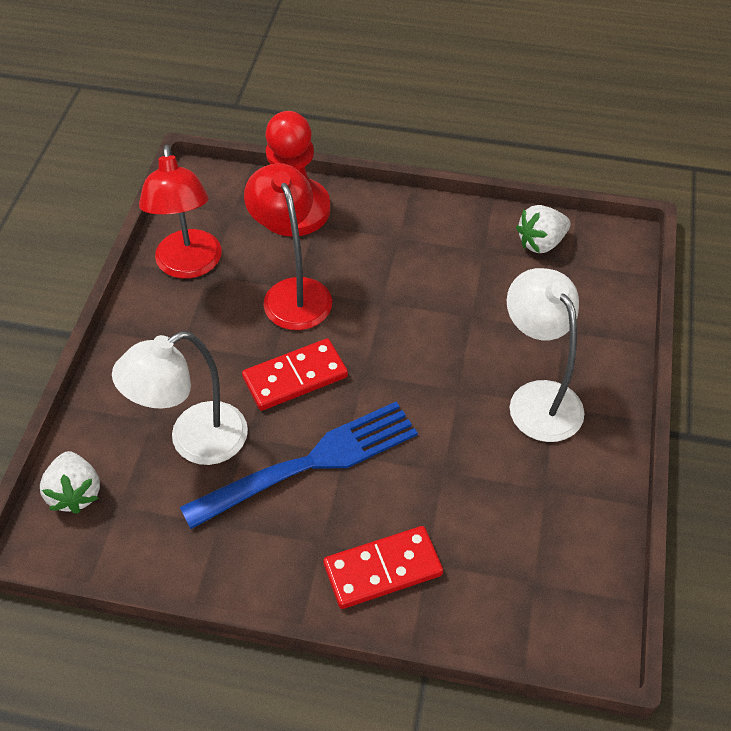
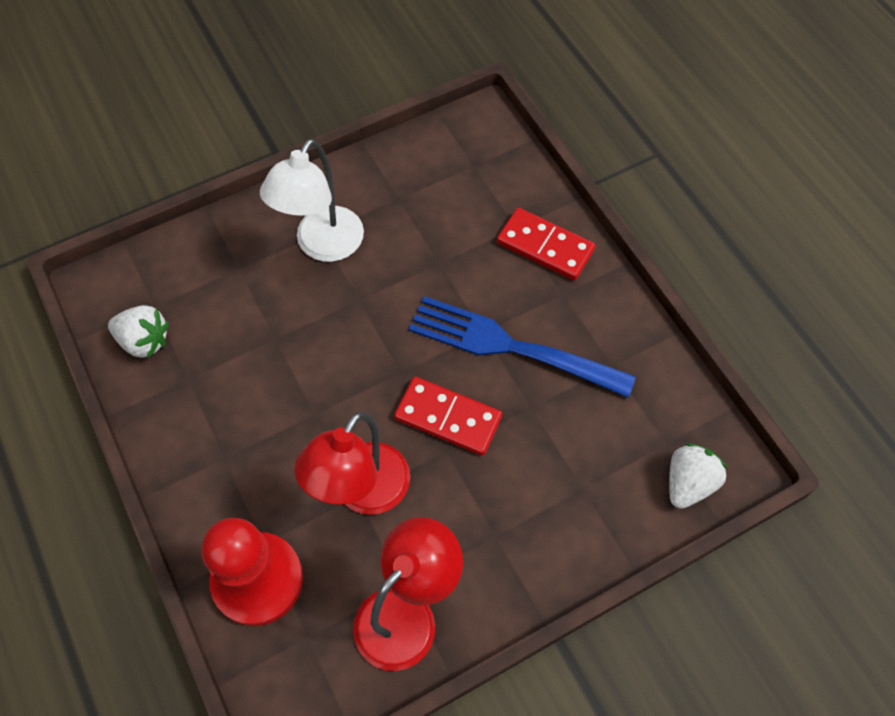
camera: 130 degrees left, 10 degrees up
white lamp [112,331,248,465] -> none

